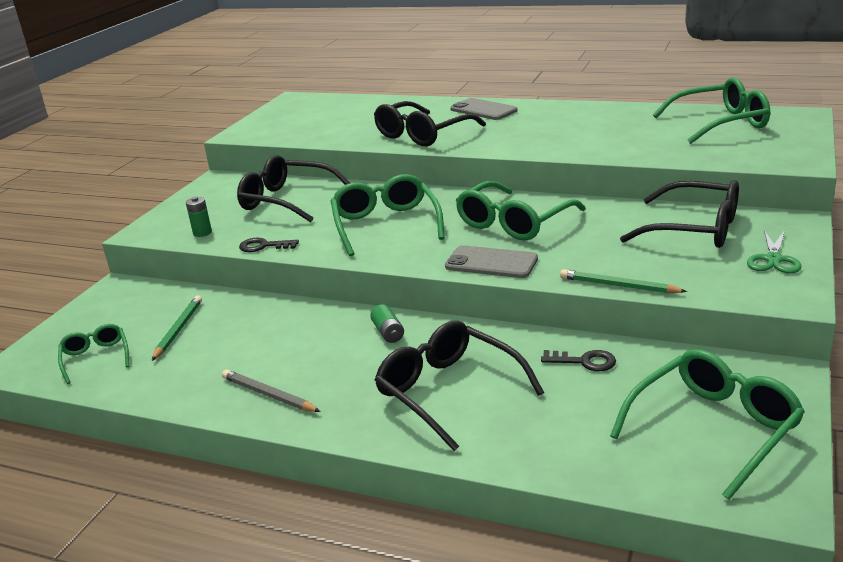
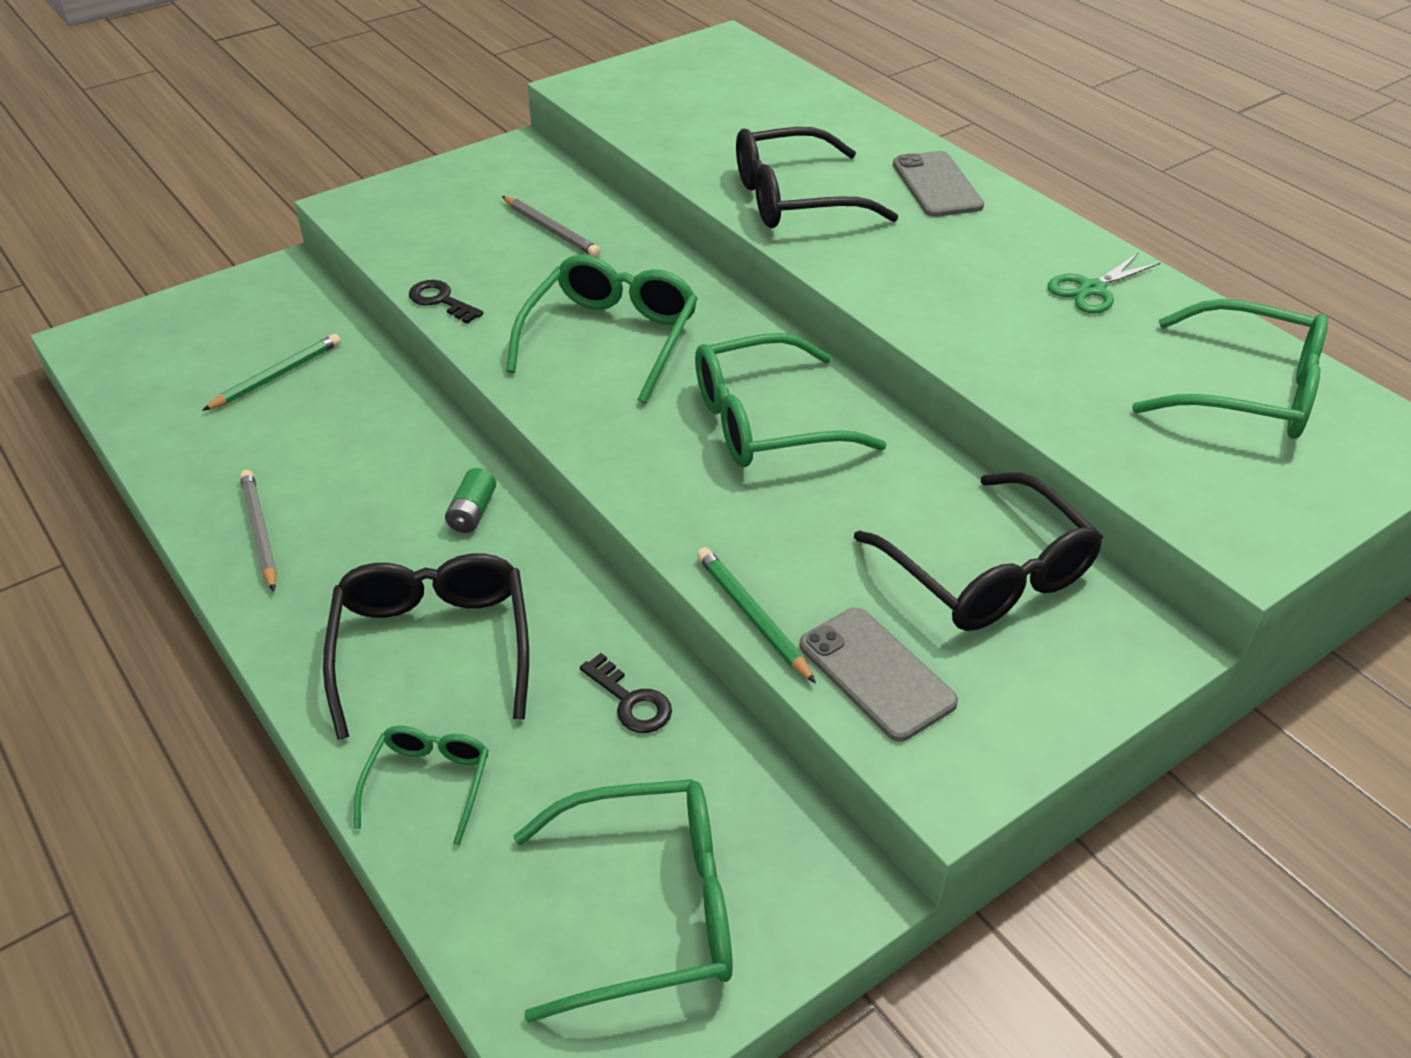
camera: 30 degrees right, 15 degrees up
green glasses [58,324,130,384] -> green glasses moved to [354,726,489,846]
green battery [186,197,212,237] -> none
black glasses [237,155,350,222] -> grey pencil [502,196,601,257]
grey phone [445,245,538,278] -> grey phone moved to [800,608,958,742]
green scissors [747,230,801,274] -> green scissors moved to [1048,252,1161,313]

